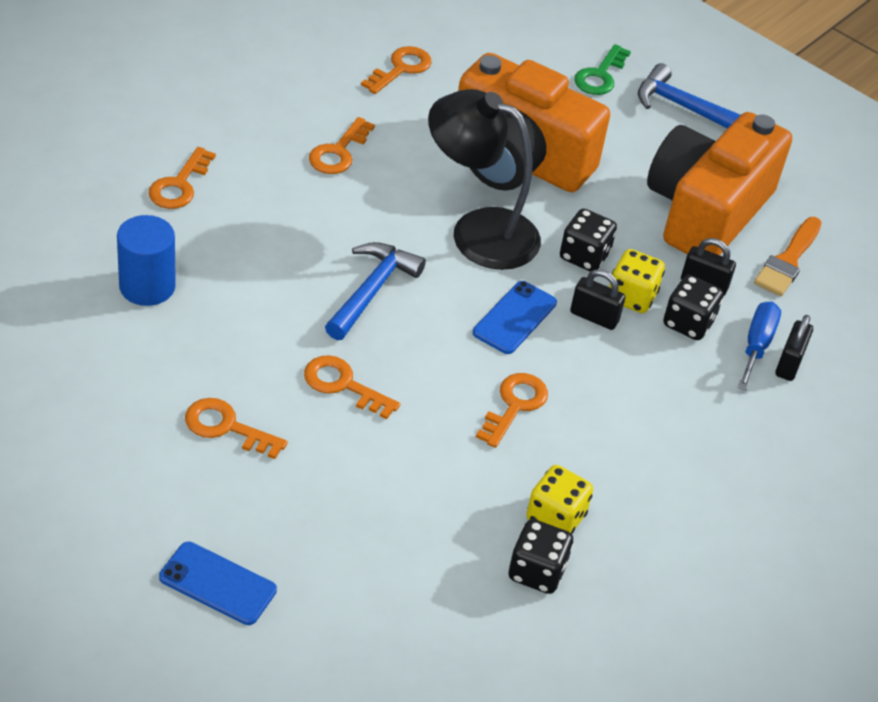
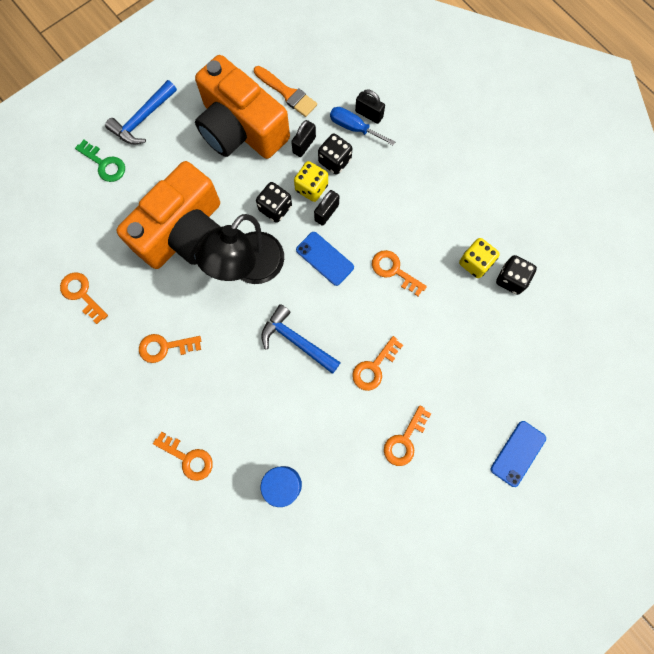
camera: 75 degrees left, 30 degrees up
orange key [309,117,375,174] -> orange key turned 135 degrees clockwise [139,334,201,363]

